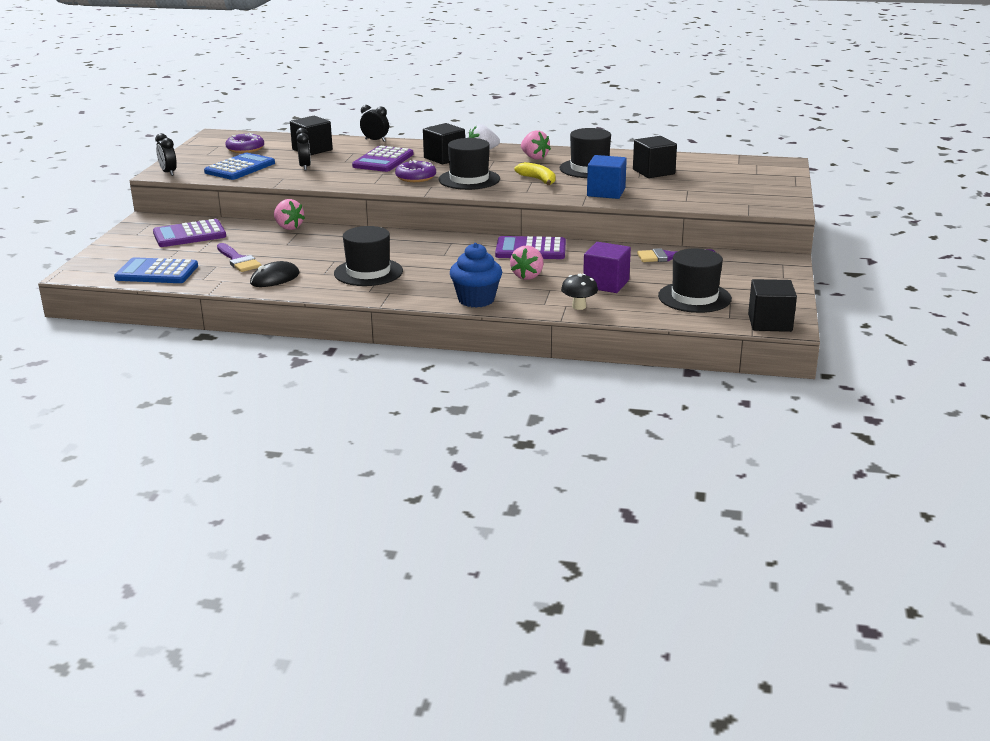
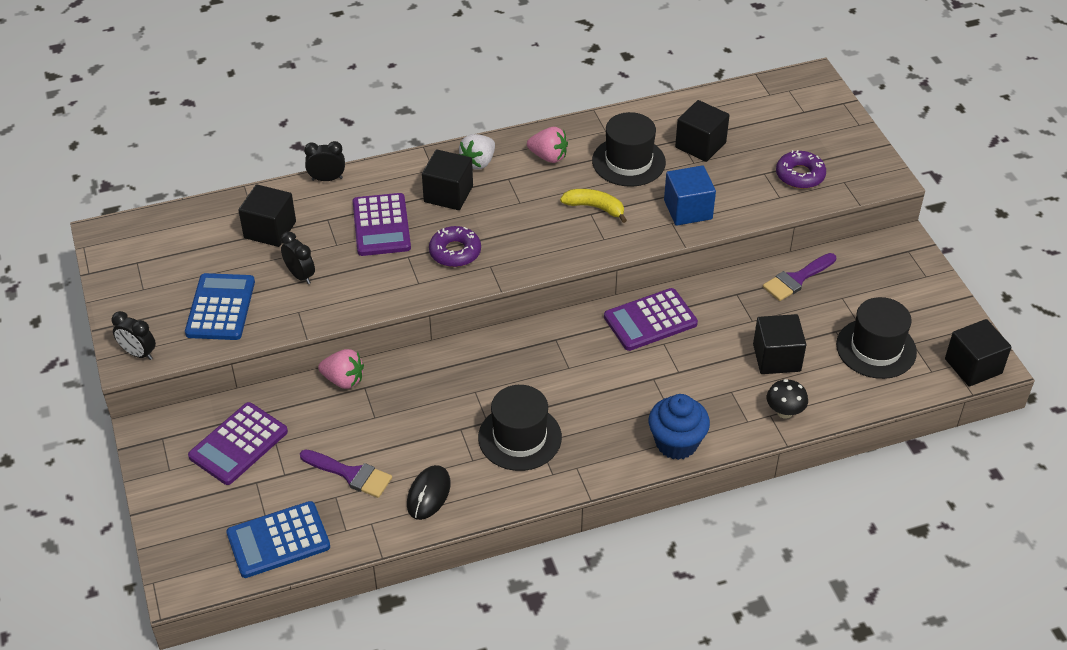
camera: 30 degrees left, 20 degrees up
purple donut [225,133,264,153] -> purple donut moved to [776,150,826,189]
black hat [439,138,500,190] -> none
pink strawberry [510,245,544,280] -> none
purple cube [583,242,631,293] -> black cube [753,314,806,374]

